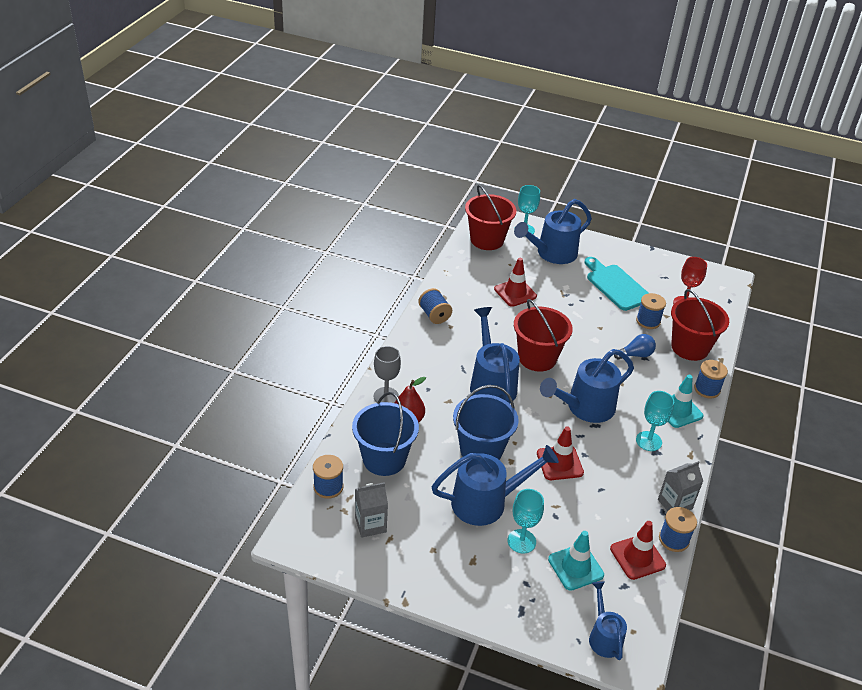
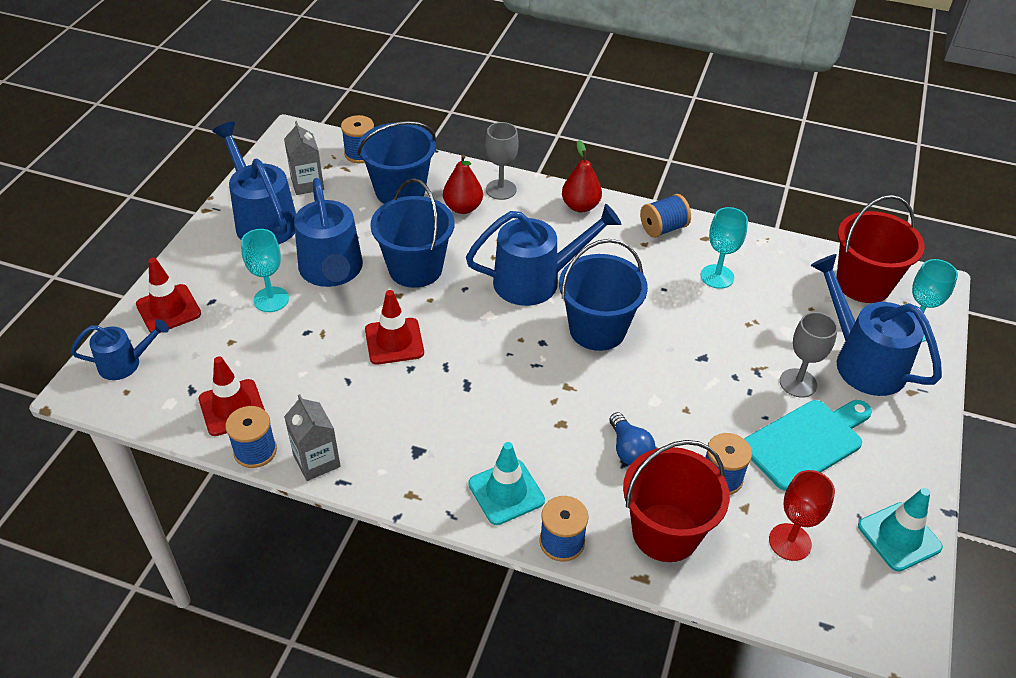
camera: 90 degrees right, 5 degrees up
red traffic cone [494,258,537,307] -> red traffic cone moved to [136,258,201,333]
red bucket [514,299,573,372] -> blue bucket [559,239,648,351]
blue watering can [540,349,634,423] -> blue watering can moved to [212,122,296,244]
turquoise traffic cone [548,531,604,591] -> turquoise traffic cone moved to [858,488,943,571]
turquoise goblet [636,391,674,451] -> turquoise goblet moved to [701,207,748,289]
none -> red pear [562,140,602,212]
none -> grey goblet [780,312,838,398]

